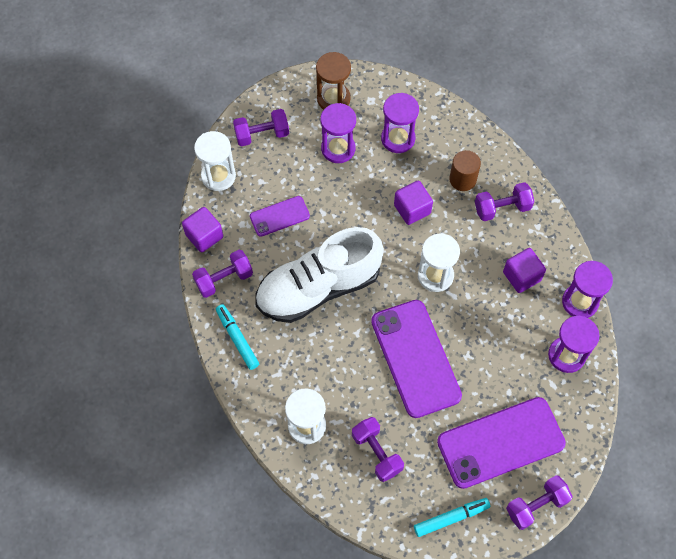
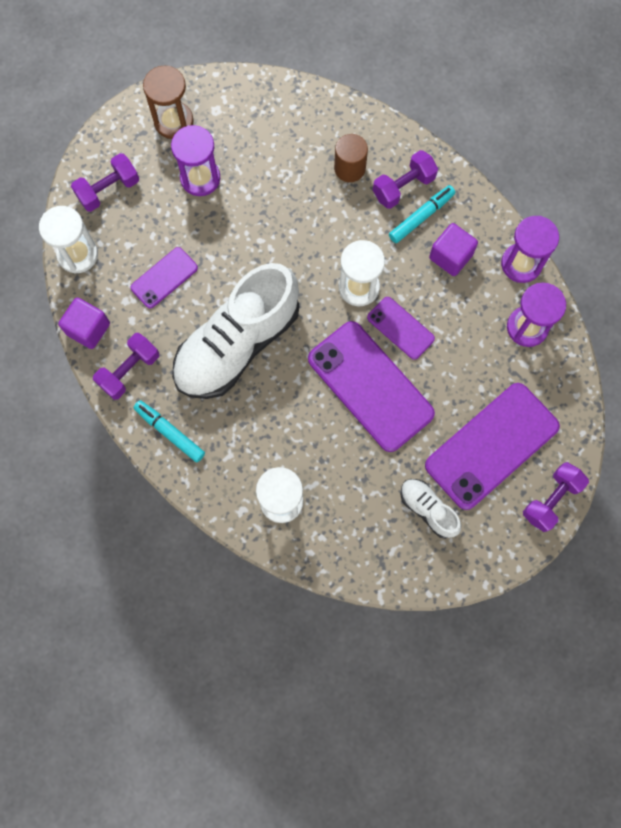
camera: 20 degrees left, 10 degrees up
purple dumbbell [352,417,404,482] -> none
purple hourglass [381,93,419,153] -> none
purple cube [394,181,433,225] -> none
turquoise marker [414,498,490,537] -> turquoise marker moved to [389,185,455,243]
none -> purple phone [367,297,435,360]
none -> white shoe [401,479,461,539]

